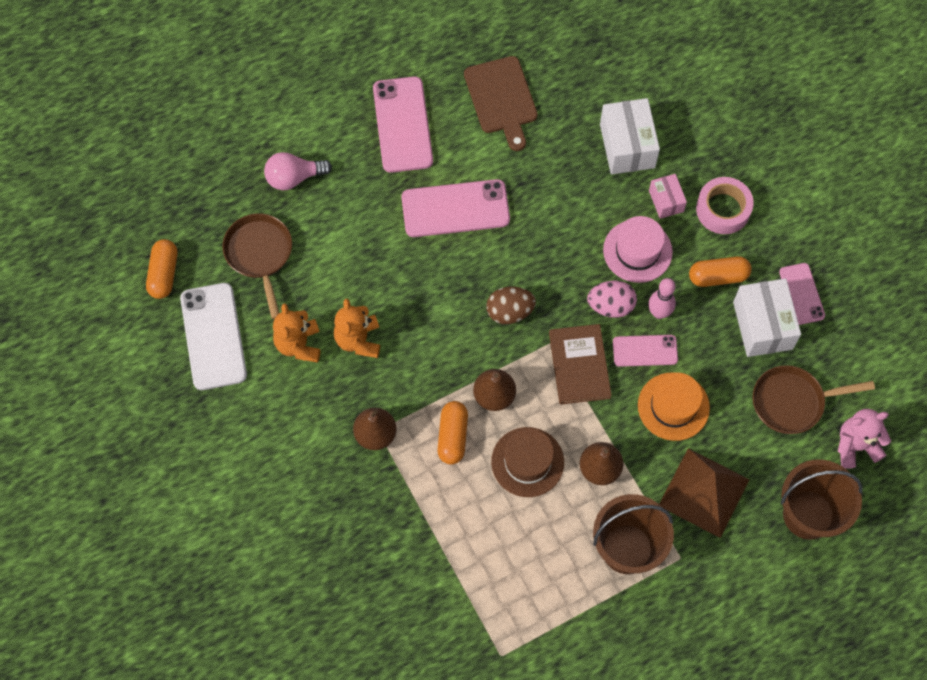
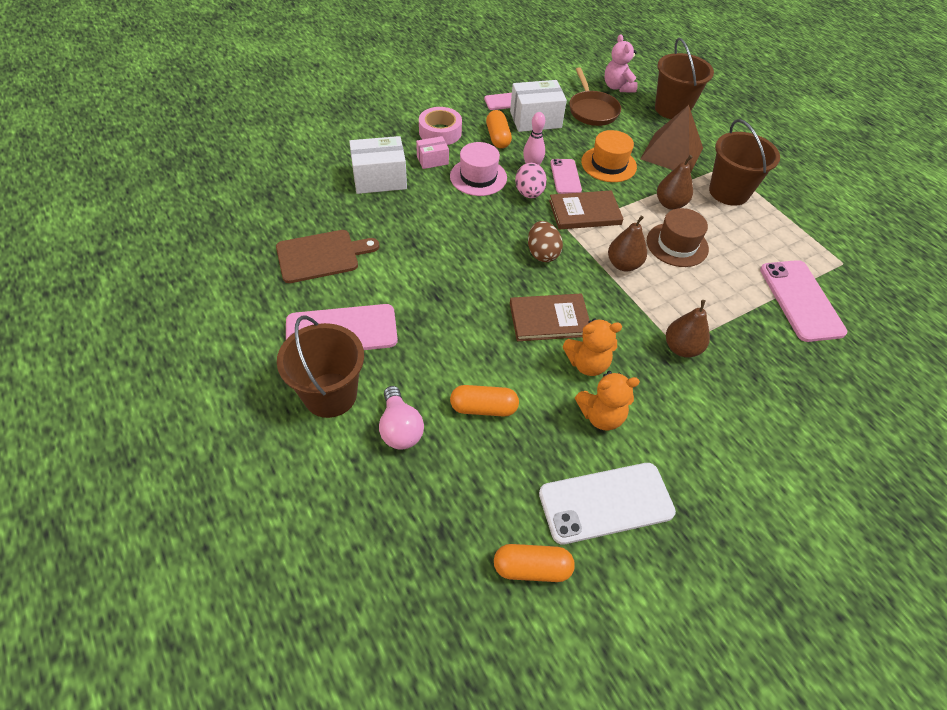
camera: 95 degrees left, 15 degrees down
brown pan [222,213,292,319] -> none
pink phone [401,179,510,237] -> pink phone moved to [760,260,847,342]
orange capsule [437,401,468,465] -> orange capsule moved to [450,385,519,417]
none -> brown bucket [277,316,364,418]
none -> brown book [510,294,590,341]

